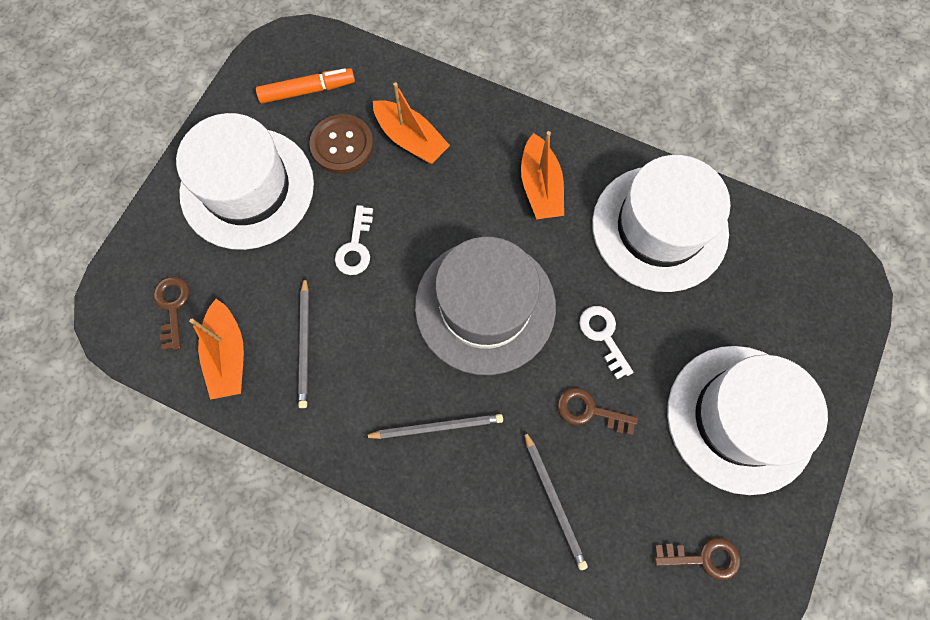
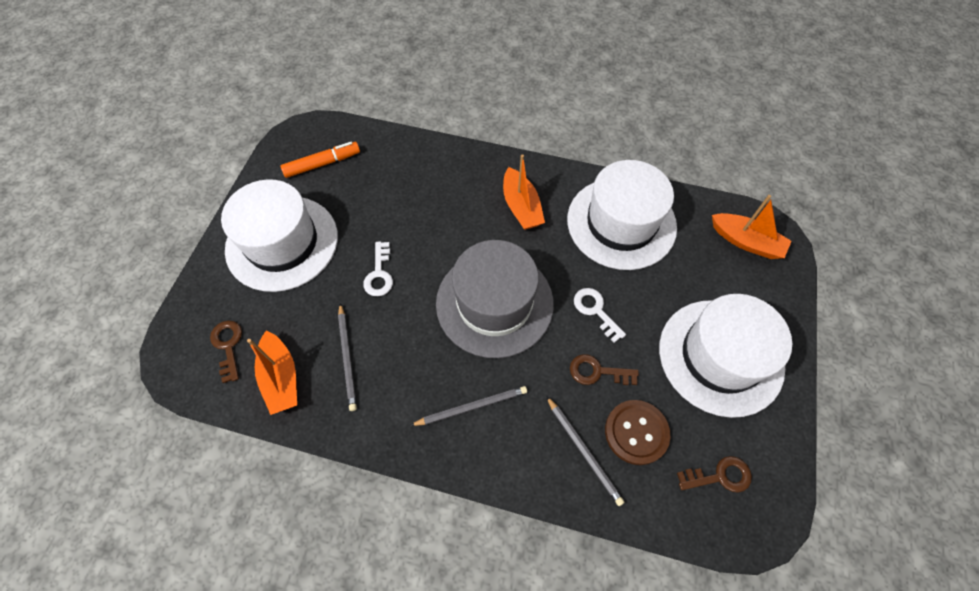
camera: 10 degrees left, 10 degrees down
brown button [309,114,374,174] -> brown button moved to [605,400,670,465]
orange boat [373,82,450,164] -> orange boat moved to [712,195,792,259]

